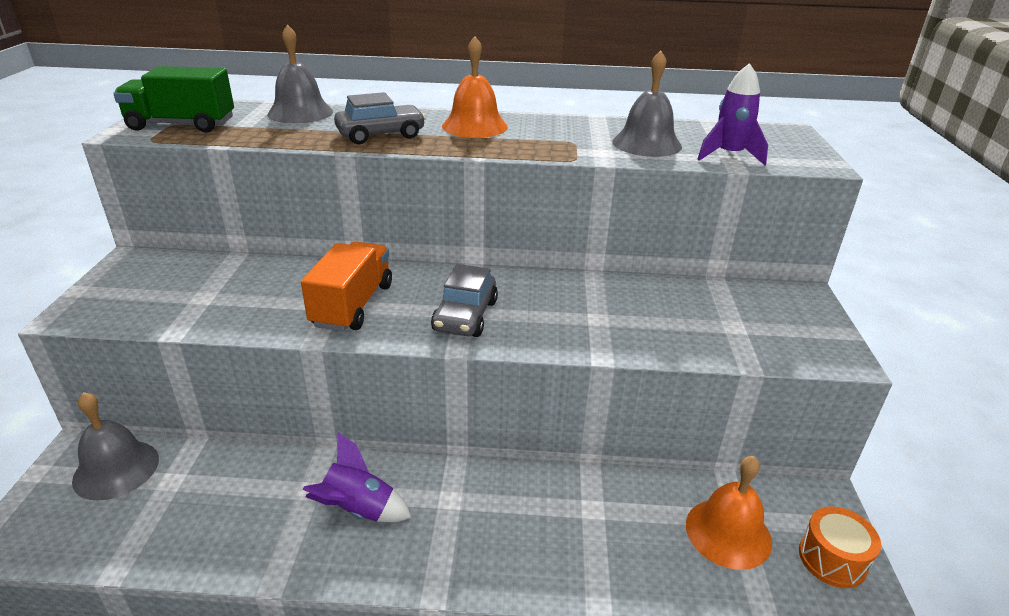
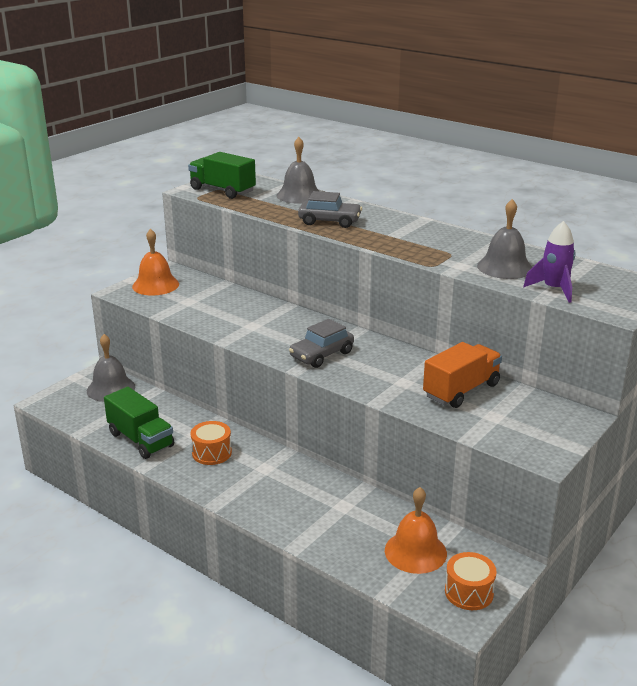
camera: 35 degrees right, 5 degrees down
orange truck [301,242,392,332] -> orange truck moved to [423,342,502,408]
purple rocket [303,432,412,522] -> orange drum [190,421,232,465]
orange bell [442,36,508,138] -> orange bell moved to [132,229,179,296]
none -> green truck [104,387,174,459]

